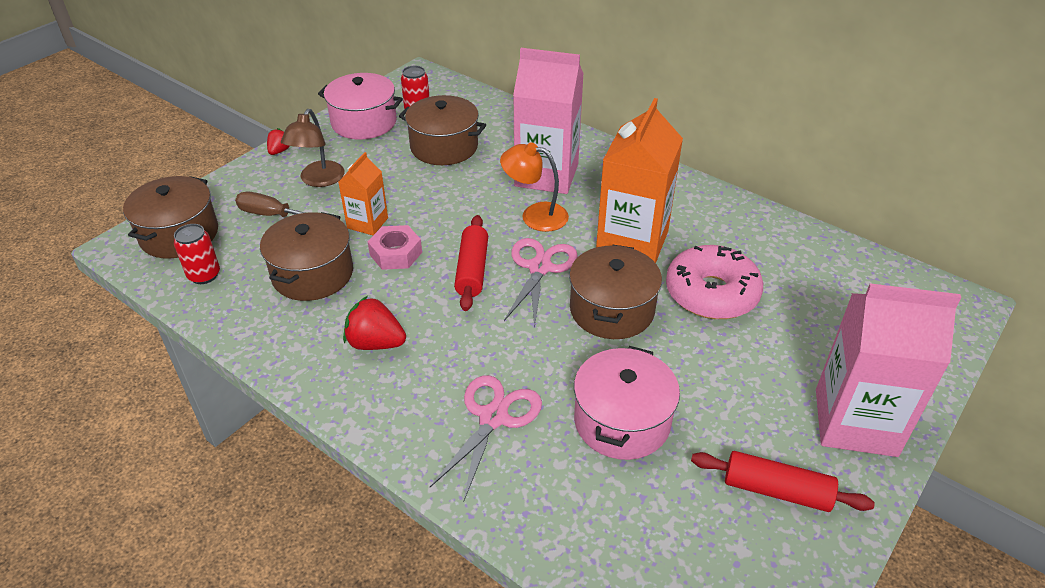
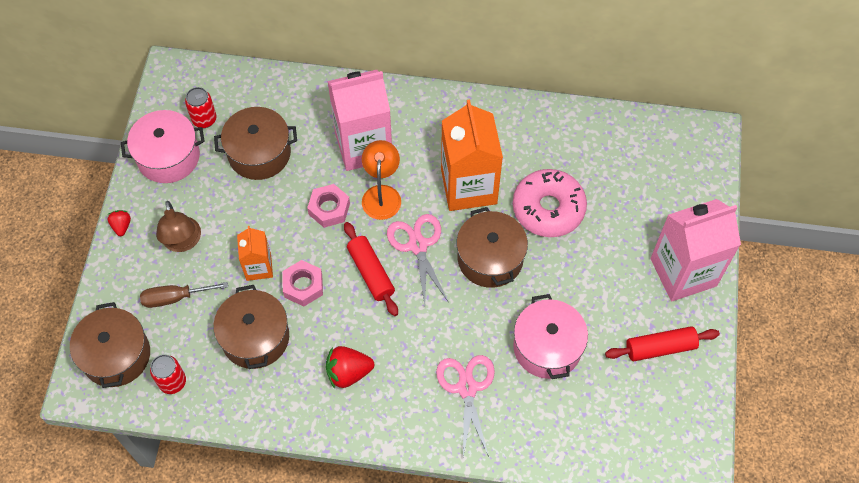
camera: 30 degrees left, 20 degrees up
orange lamp [500,142,569,232] -> orange lamp turned 105 degrees clockwise [362,140,401,220]
none -> pink nut [307,184,350,228]

